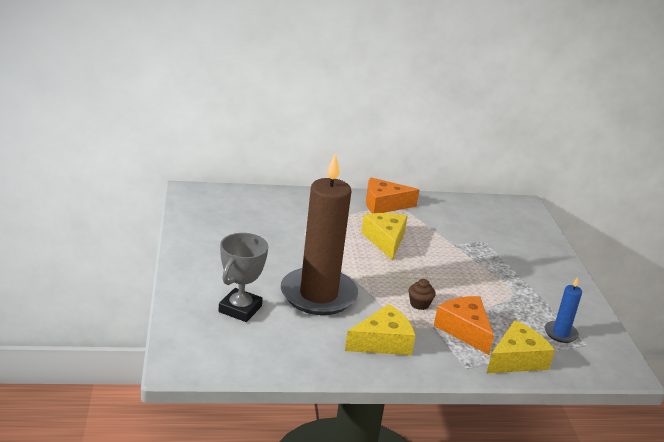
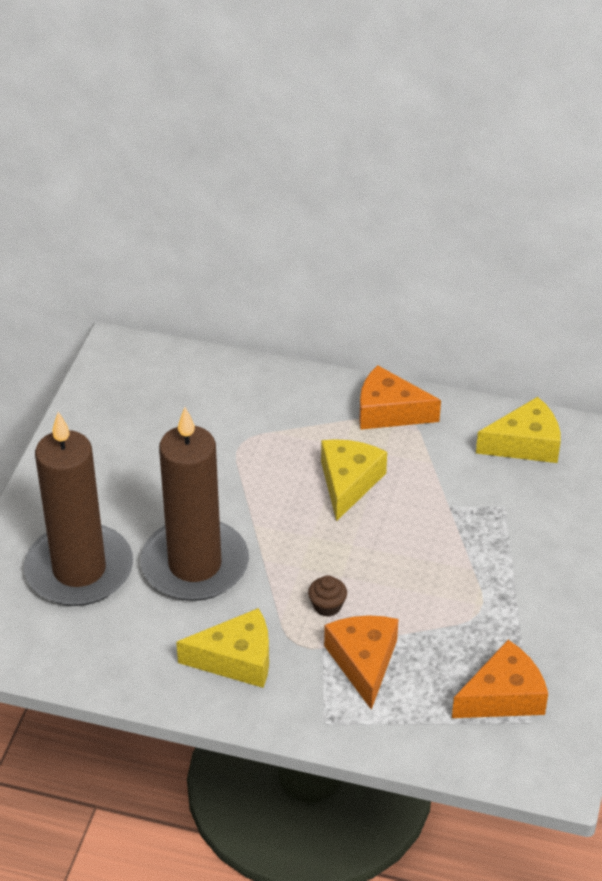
camera: 25 degrees right, 15 degrees up
grey trophy [219,233,268,322] -> brown candle [24,412,133,606]
yellow cheese [486,320,555,374] -> yellow cheese moved to [476,397,561,463]
blue candle [545,277,582,343] -> orange cheese [452,640,548,718]

